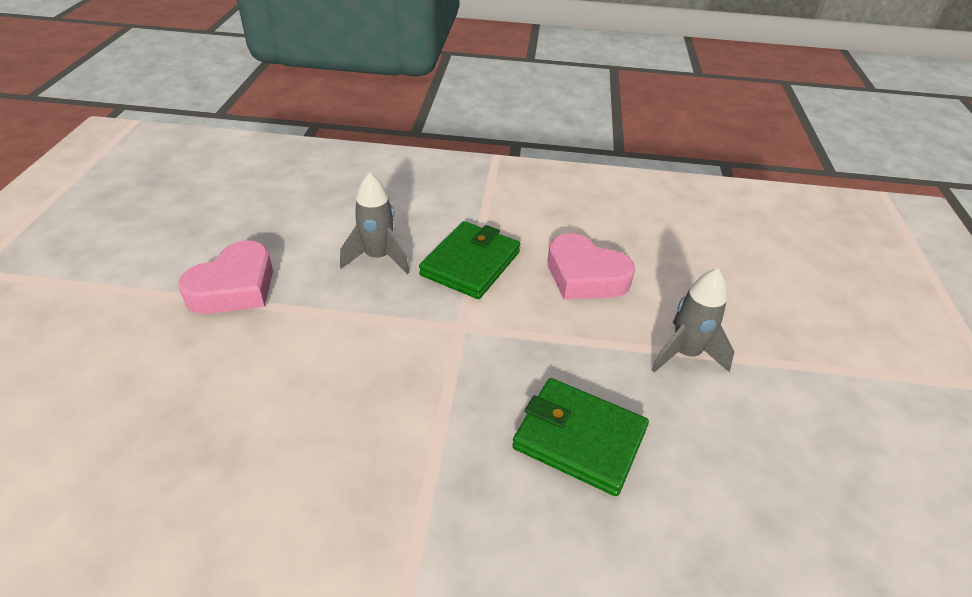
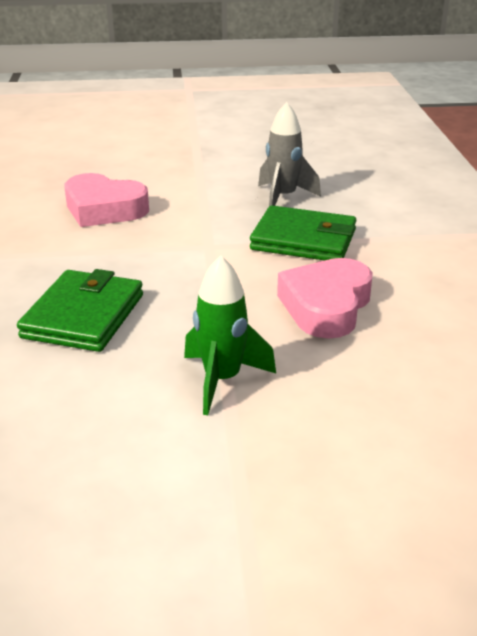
camera: 80 degrees right, 10 degrees down
pink heart [178,240,273,314] -> pink heart moved to [64,173,149,227]
grey rocket [652,268,734,373] -> green rocket [184,255,276,415]

